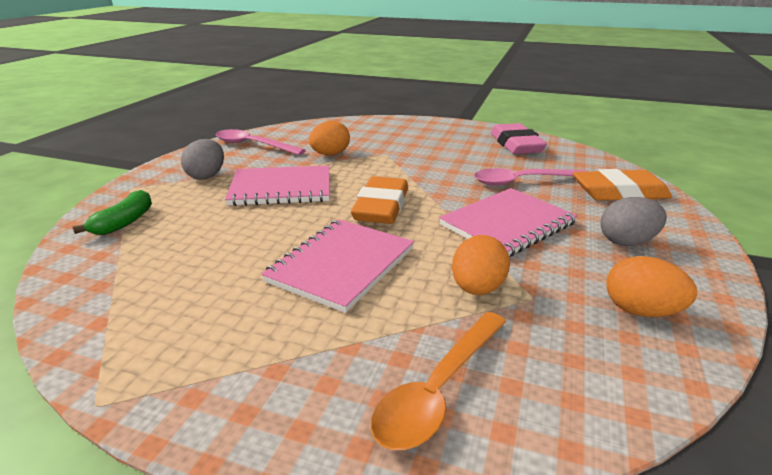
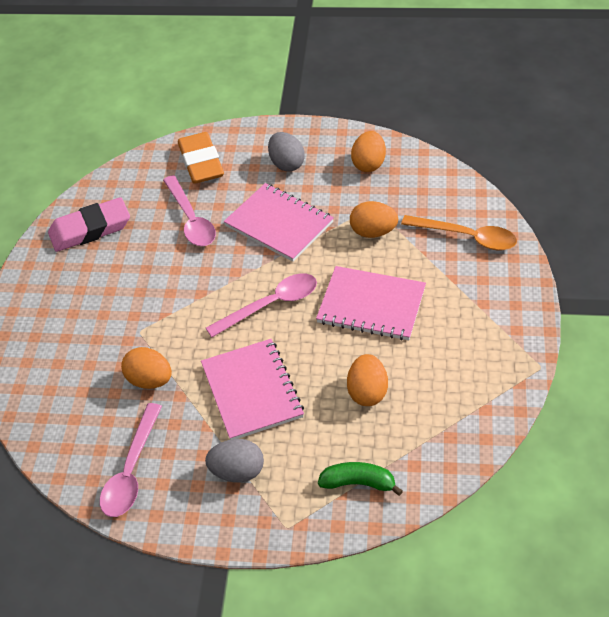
camera: 100 degrees left, 20 degrees up
orange eraser [351,176,408,224] -> pink spoon [206,273,317,337]
none -> orange egg [347,354,388,406]

